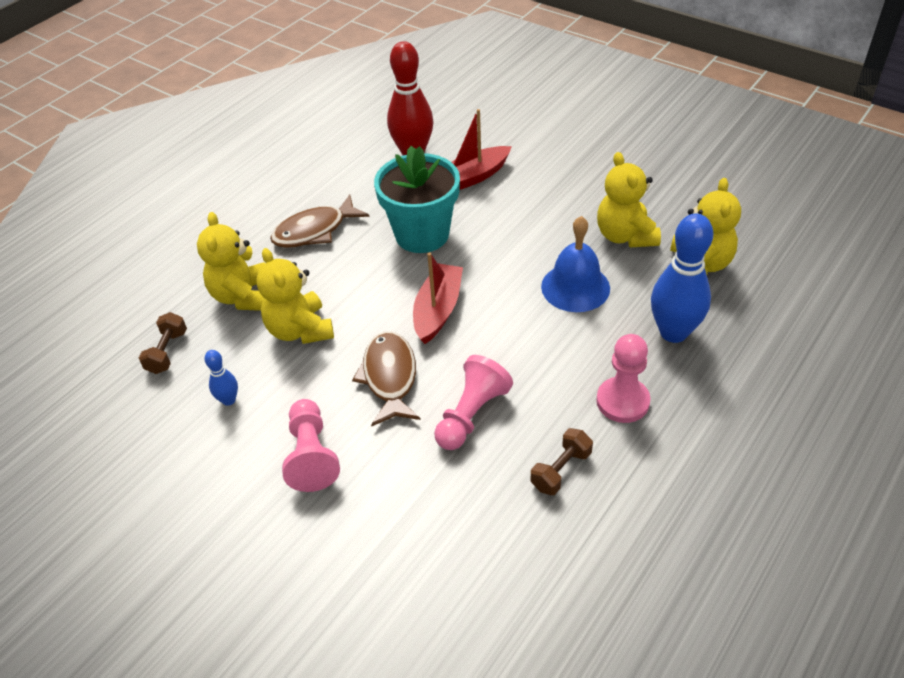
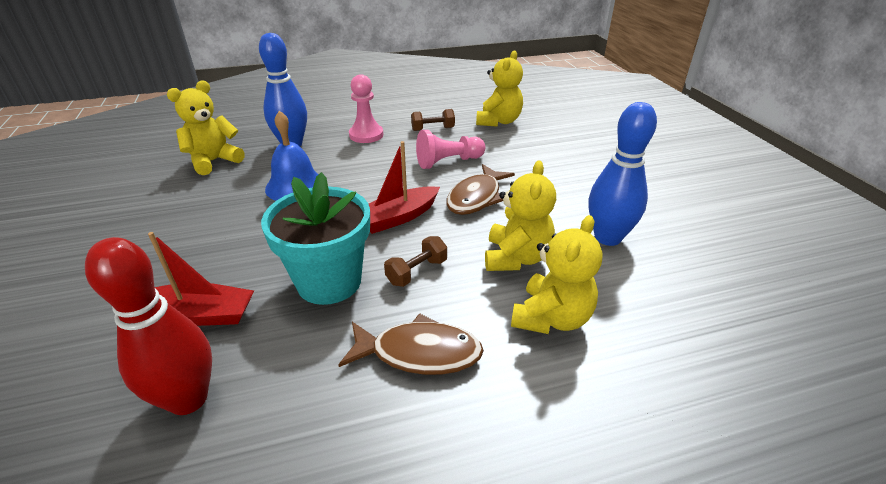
camera: 145 degrees left, 10 degrees down
brown dumbbell [139,312,187,374] -> brown dumbbell moved to [384,236,447,287]
blue bowling pin [204,350,238,406] -> blue bowling pin [589,102,657,246], size x2.12
pink pawn [282,399,340,492] -> none
yellow teddy bear [597,152,661,247] -> yellow teddy bear moved to [476,51,523,127]

